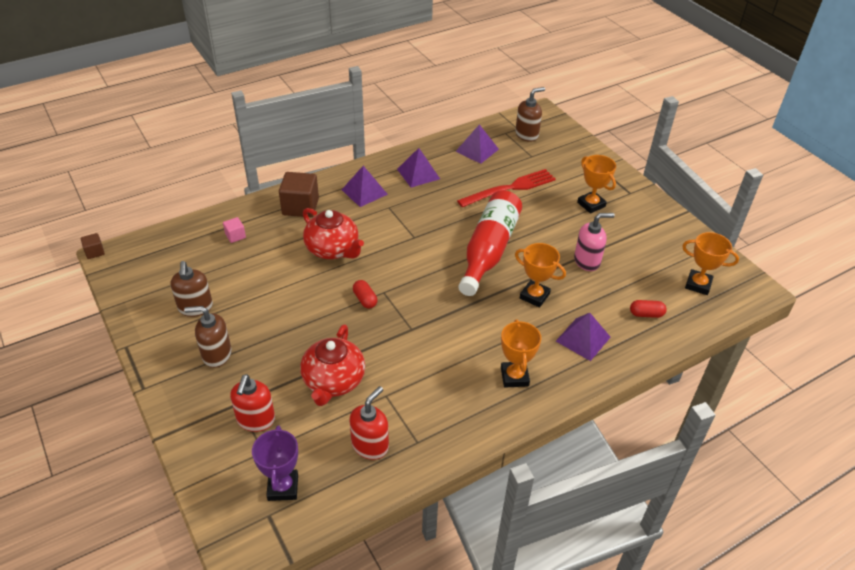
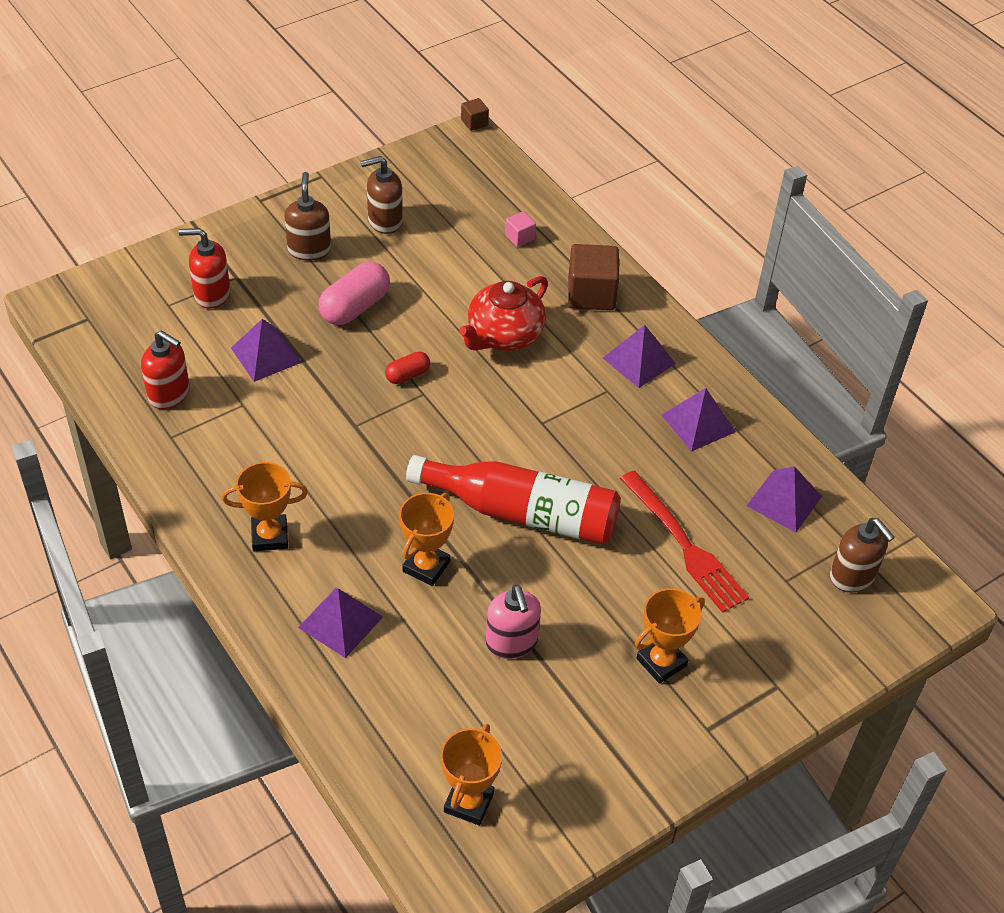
camera: 85 degrees right, 5 degrees up
purple trophy [252,425,298,501] -> none
red teapot [300,324,365,406] -> purple pyramid [231,319,302,382]
red capsule [630,300,667,318] -> none
none -> pink capsule [319,262,390,325]

